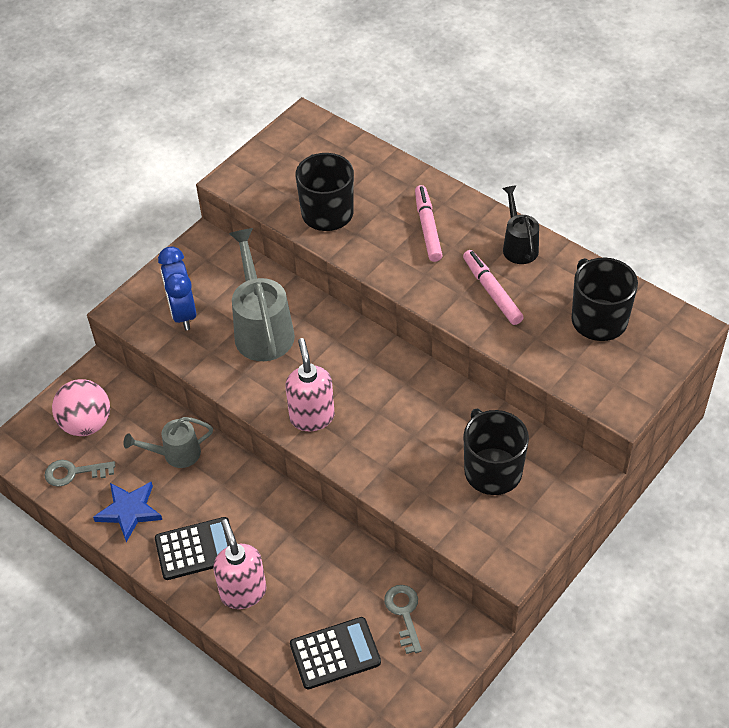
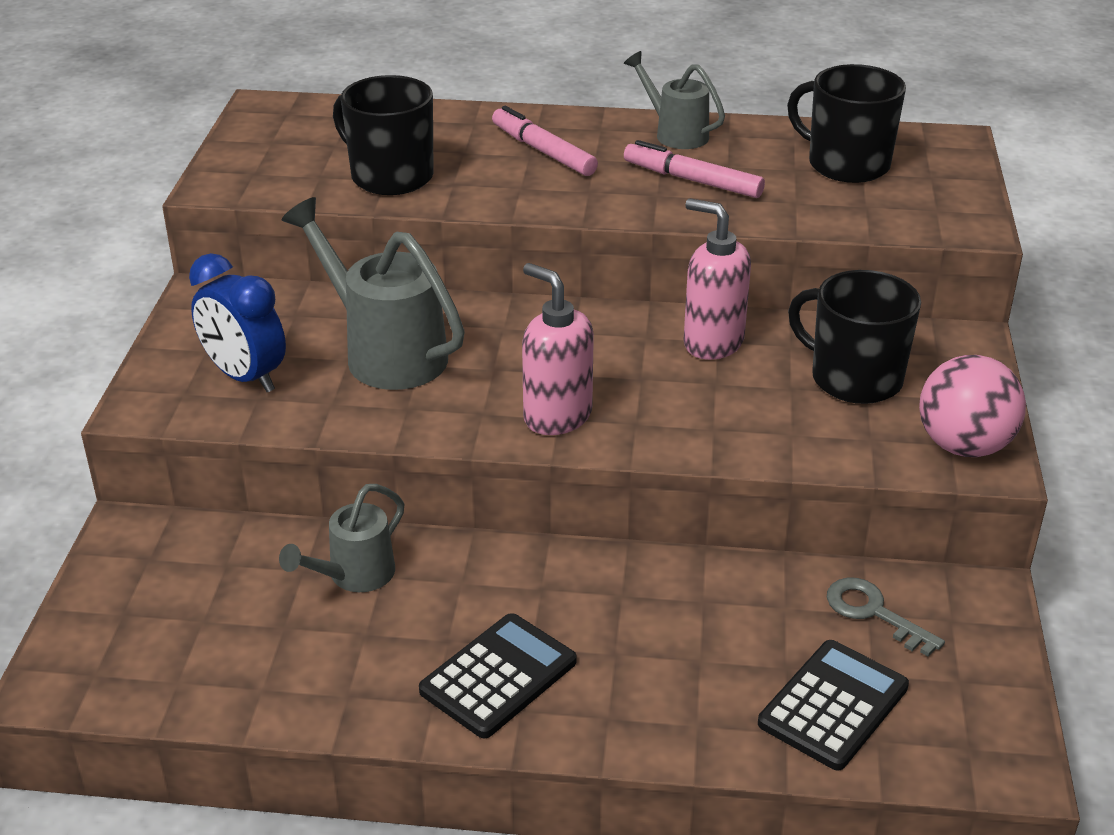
camera: 35 degrees left, 15 degrees down
grey key [45,460,115,487] -> none
pink ball [52,379,110,436] -> pink ball moved to [919,355,1026,457]
blue star [93,482,162,542] -> none
pink soap dispenser [213,519,266,609] -> pink soap dispenser moved to [684,198,751,360]
black watering can [502,185,539,264] -> grey watering can [624,51,725,149]

